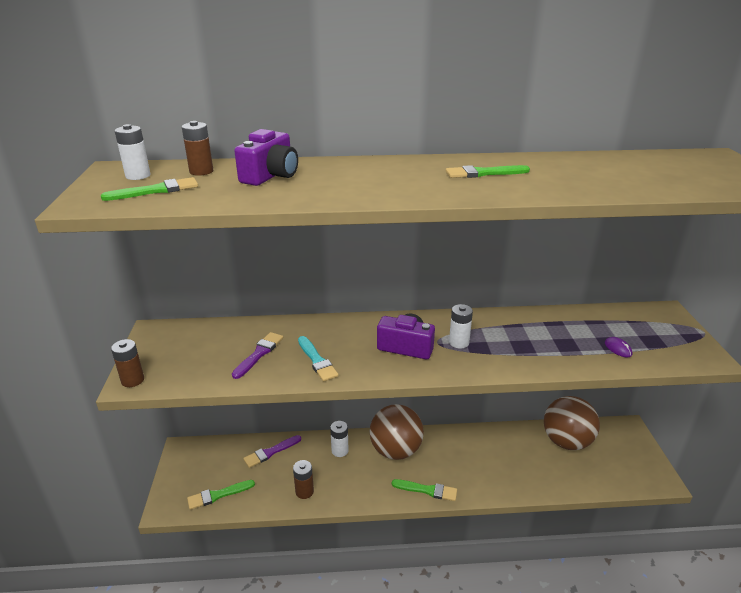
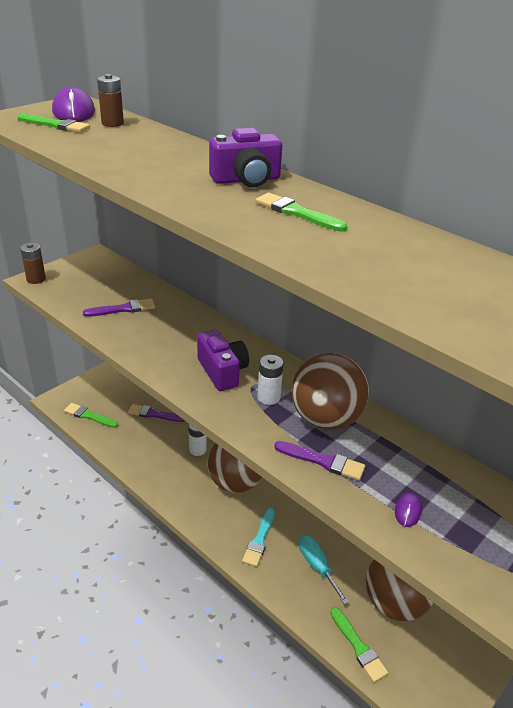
camera: 45 degrees right, 5 degrees up
white battery [115,124,150,180] -> purple mouse [52,87,95,122]
purple camera [234,129,298,186] -> purple camera moved to [209,128,282,187]
brown battery [293,460,314,499] -> none
turquoise brush [298,336,339,381] -> turquoise brush moved to [242,508,275,567]
green brush [392,479,457,501] -> green brush moved to [330,607,389,683]
none -> purple brush [274,441,365,481]
none -> brown ball [291,353,369,430]
none -> turquoise screwdriver [299,535,349,605]

